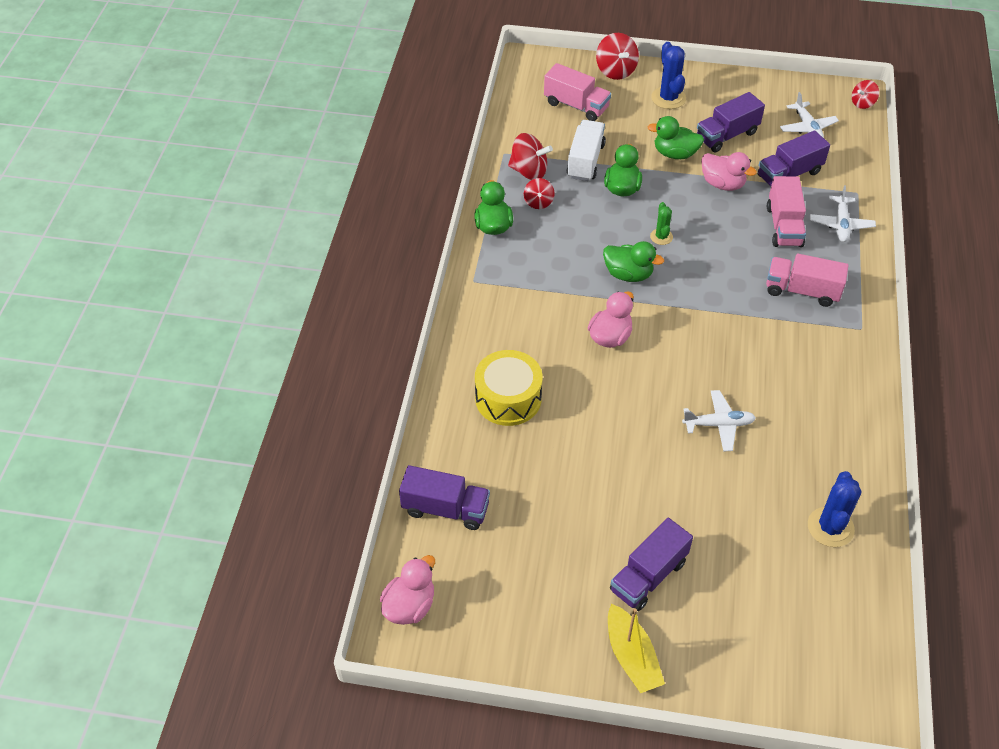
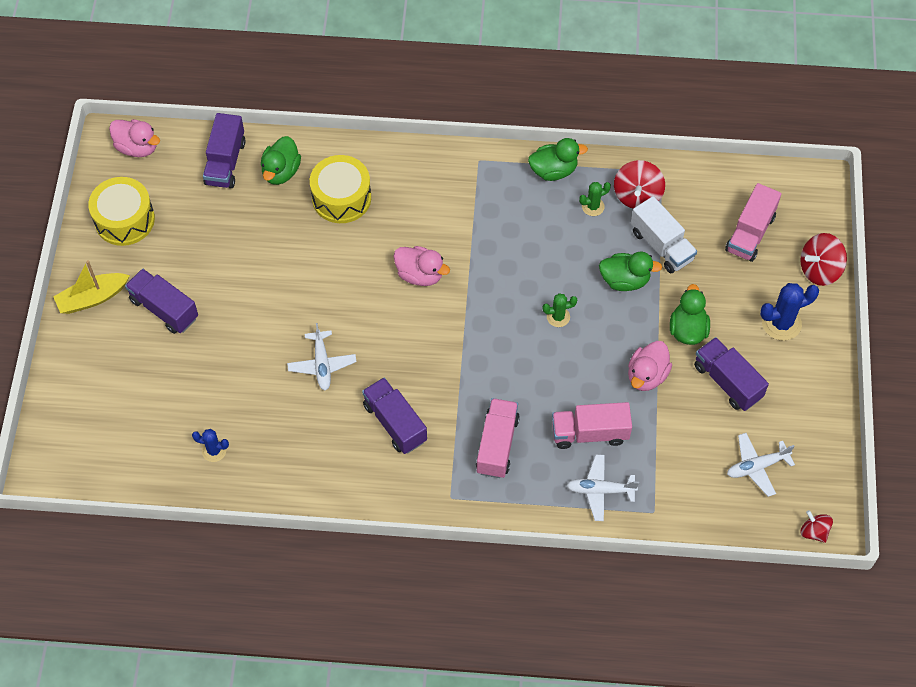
camera: 85 degrees right, 10 degrees up
red spinning top [524,178,555,209] -> green cactus [579,182,611,216]
white truck [567,120,606,181] -> white truck turned 45 degrees clockwise [631,196,697,273]
green duck [603,241,664,282] -> green duck moved to [261,136,301,185]
purple truck [757,130,830,186] -> purple truck moved to [362,377,427,454]
blue cactus [808,471,861,547] -> blue cactus [192,429,229,462], size x0.59
none -> yellow drum [88,177,155,246]

